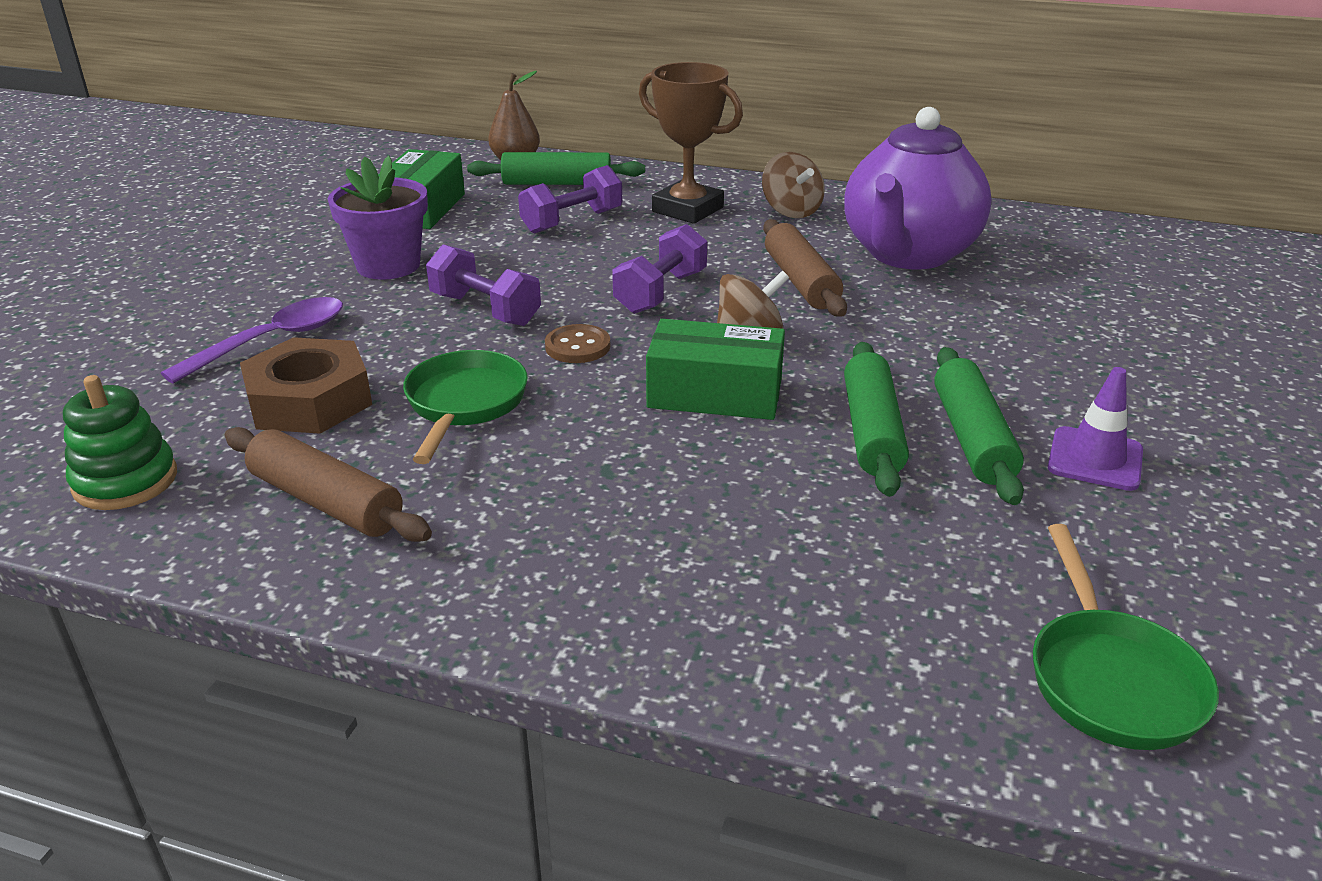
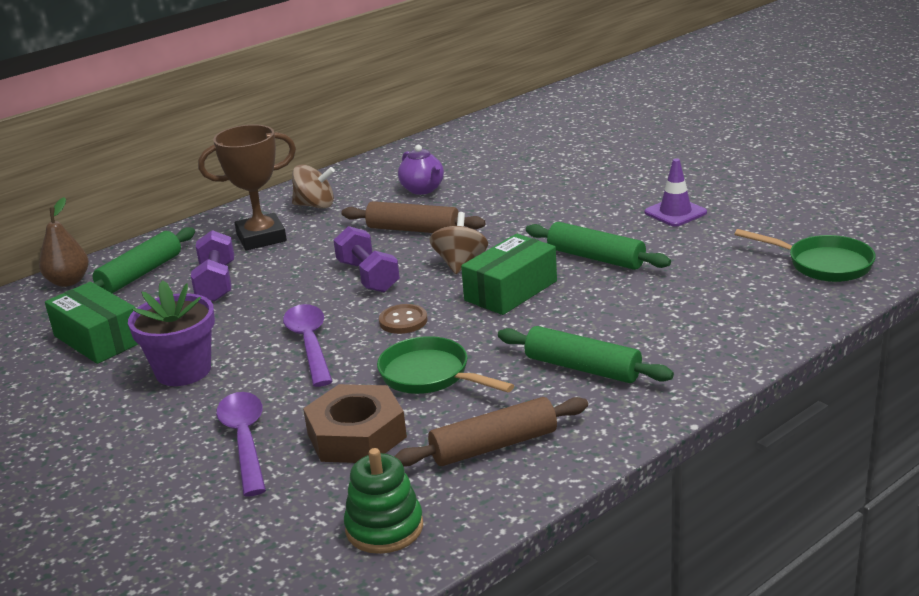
camera: 55 degrees left, 5 degrees down
purple dumbbell [426,244,541,326] -> purple spoon [283,304,333,387]
purple teapot [844,107,992,270] -> purple teapot [398,145,444,195], size x0.47
green rolling pin [934,347,1024,505] -> green rolling pin moved to [498,326,674,383]

